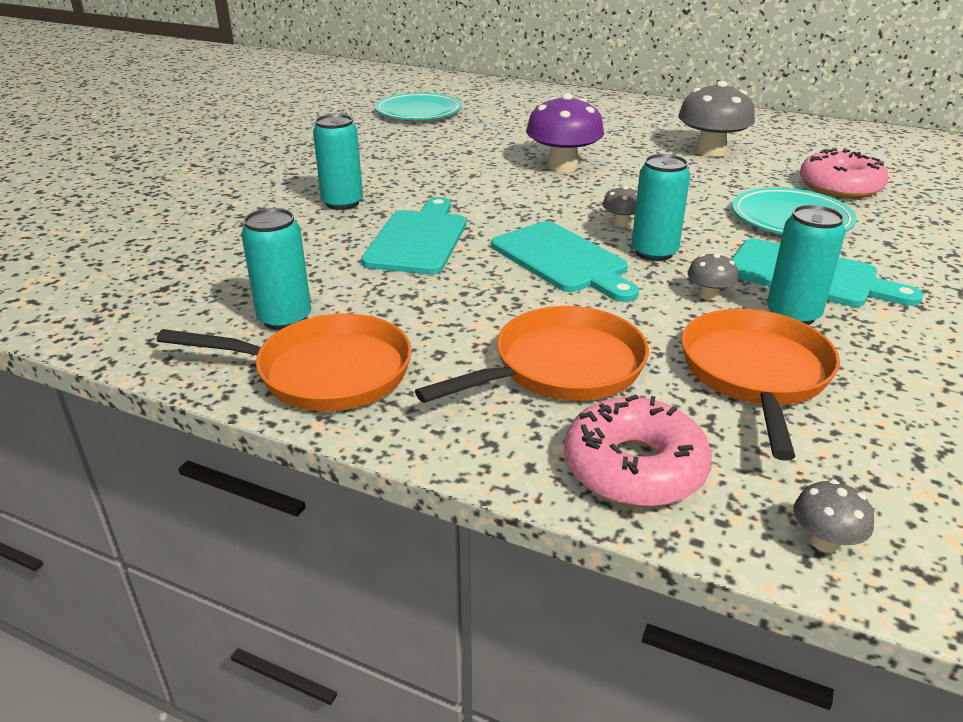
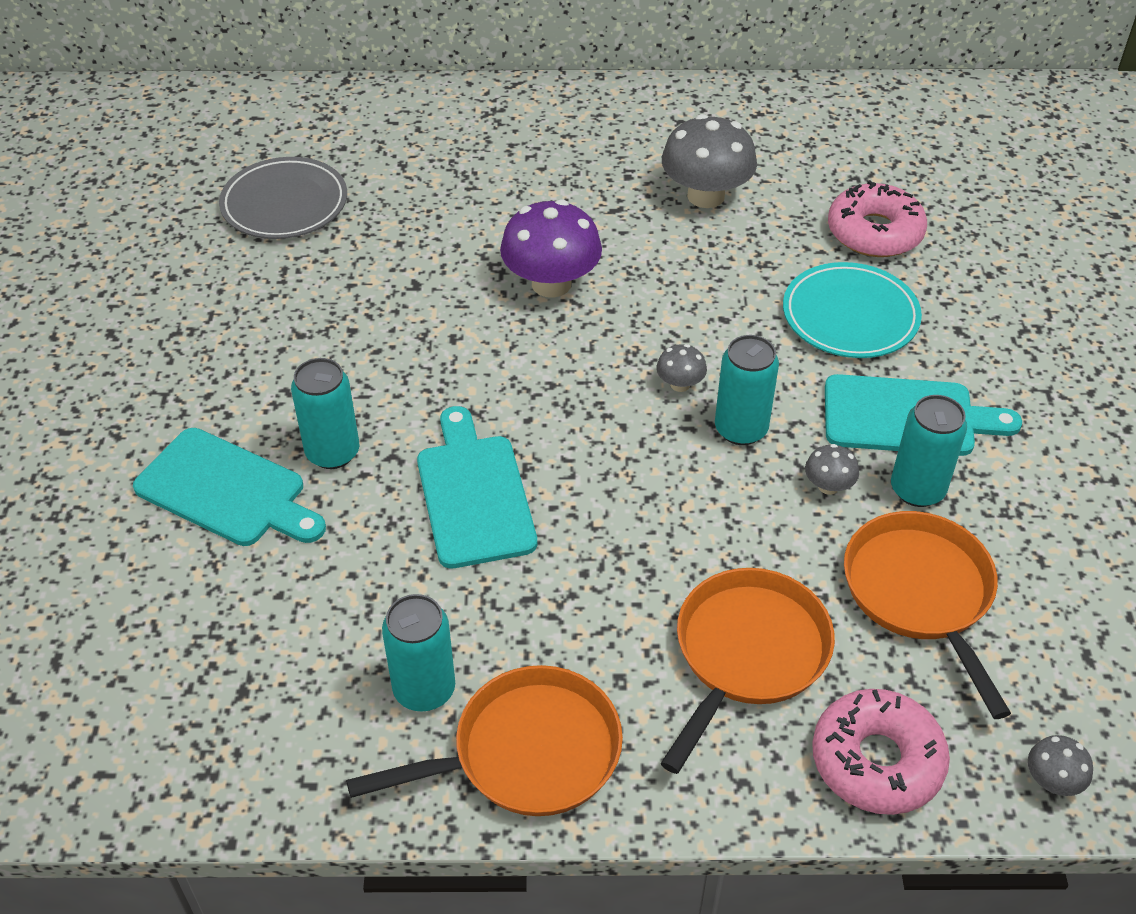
camera: 25 degrees left, 15 degrees up
turquoise plate [375,93,462,120] -> grey plate [219,157,347,239]
turquoise cutting board [491,221,639,302] -> turquoise cutting board moved to [133,428,326,546]

